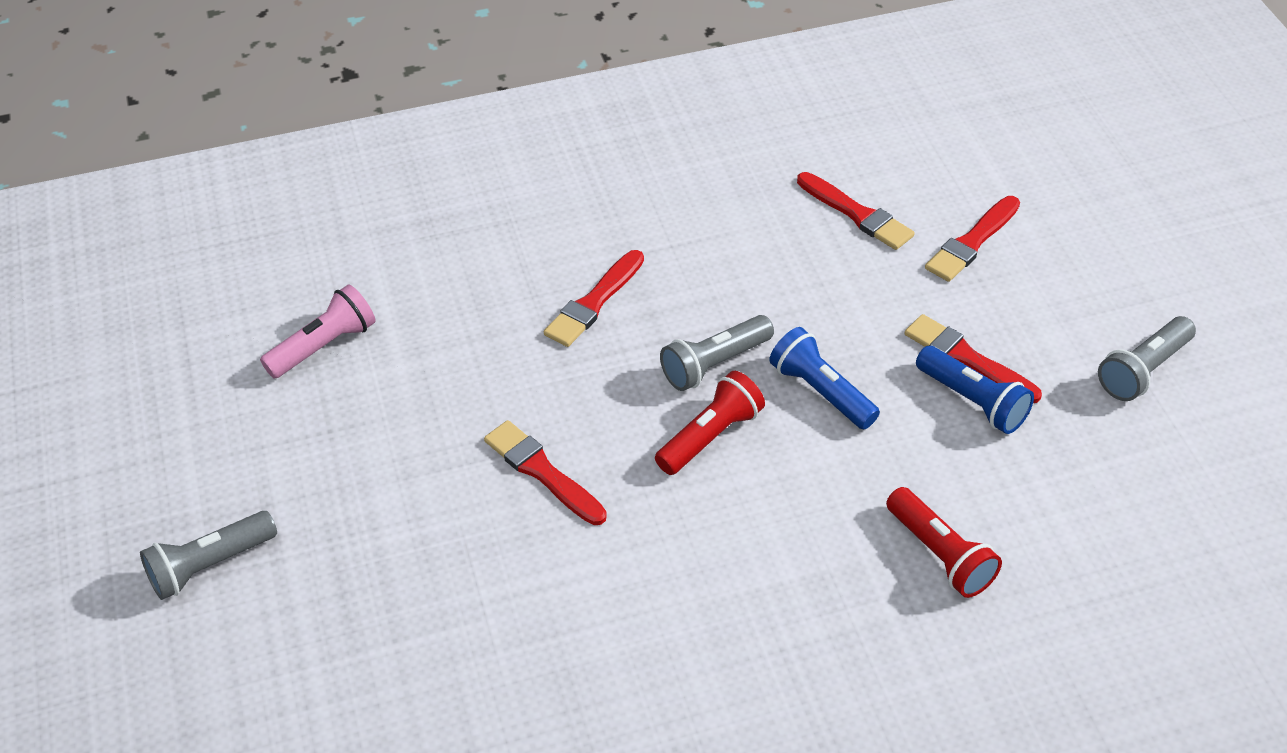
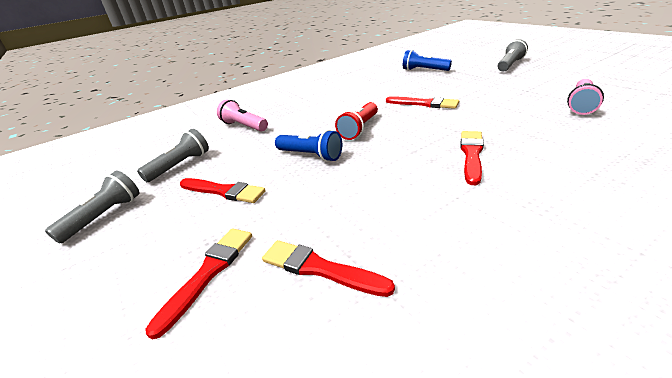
camera: 165 degrees right, 15 degrees down
grey flashlight [660,315,774,391] -> grey flashlight moved to [137,129,209,182]
red flashlight [886,487,1002,598] -> pink flashlight [217,100,268,132]
blue flashlight [916,346,1034,434] -> blue flashlight moved to [403,50,452,71]

